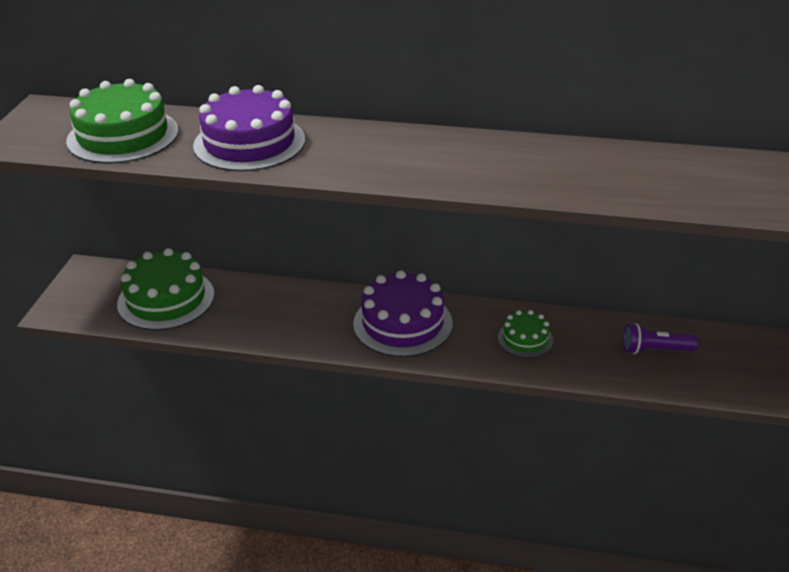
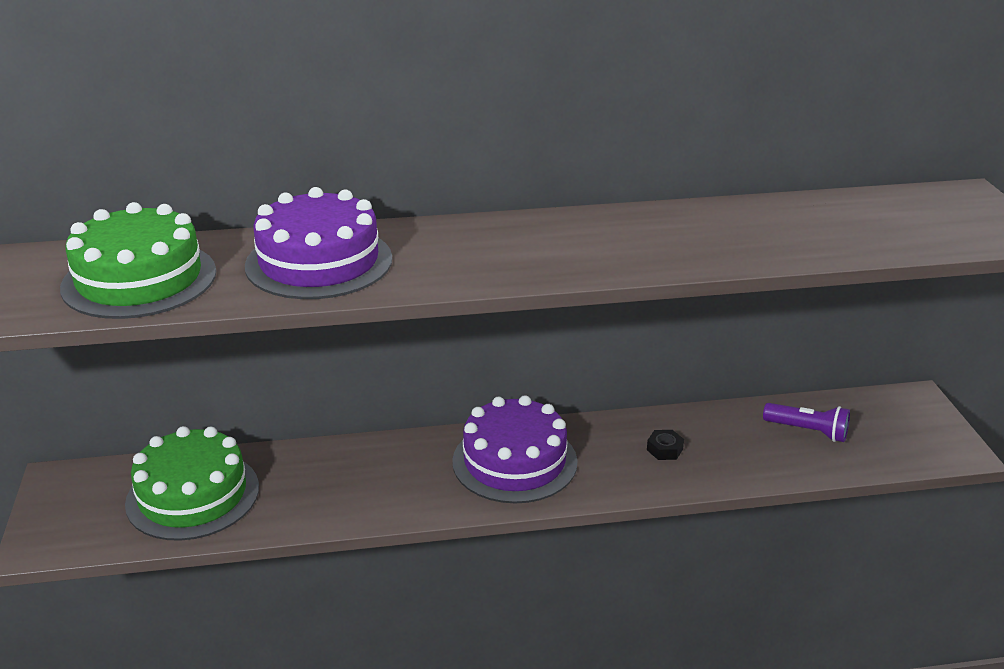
camera: 20 degrees left, 5 degrees down
green cake [498,310,553,358] -> black nut [647,430,684,460]
purple flashlight [623,323,698,354] -> purple flashlight turned 135 degrees counterclockwise [763,403,850,442]

